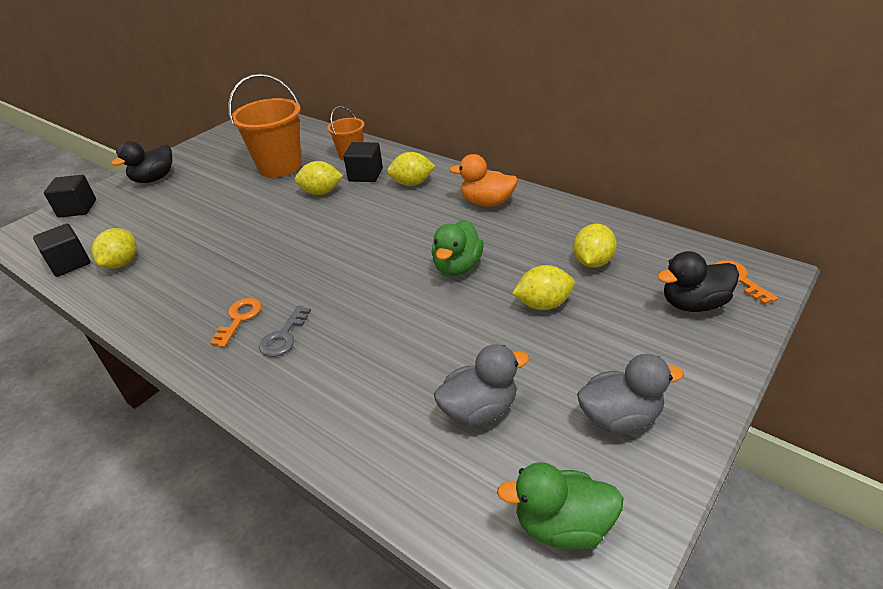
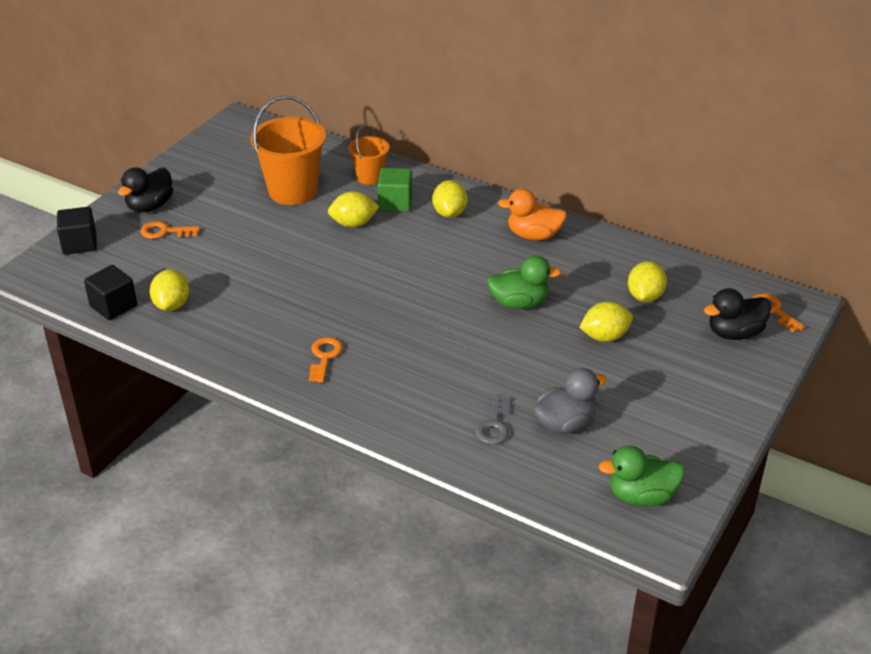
camera: 10 degrees left, 0 degrees up
grey key [259,306,311,357] -> grey key moved to [475,394,509,444]
black cube [344,142,383,182] -> green cube [377,168,412,212]
yellow lemon [387,152,435,186] -> yellow lemon turned 75 degrees counterclockwise [432,180,468,218]
green duck [432,220,484,276] -> green duck turned 105 degrees counterclockwise [487,255,562,309]
grey duck [577,354,684,434] -> none
none -> orange key [141,221,200,239]

